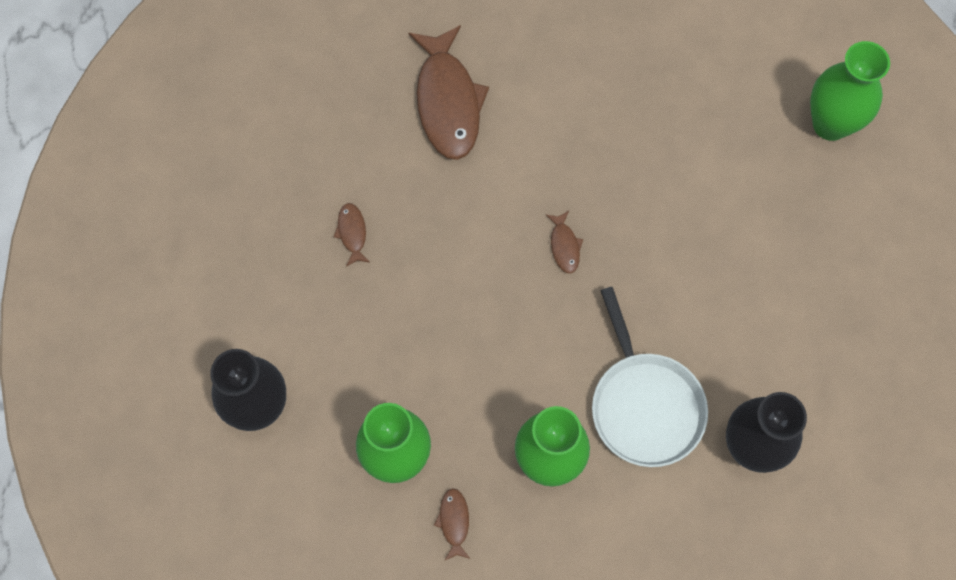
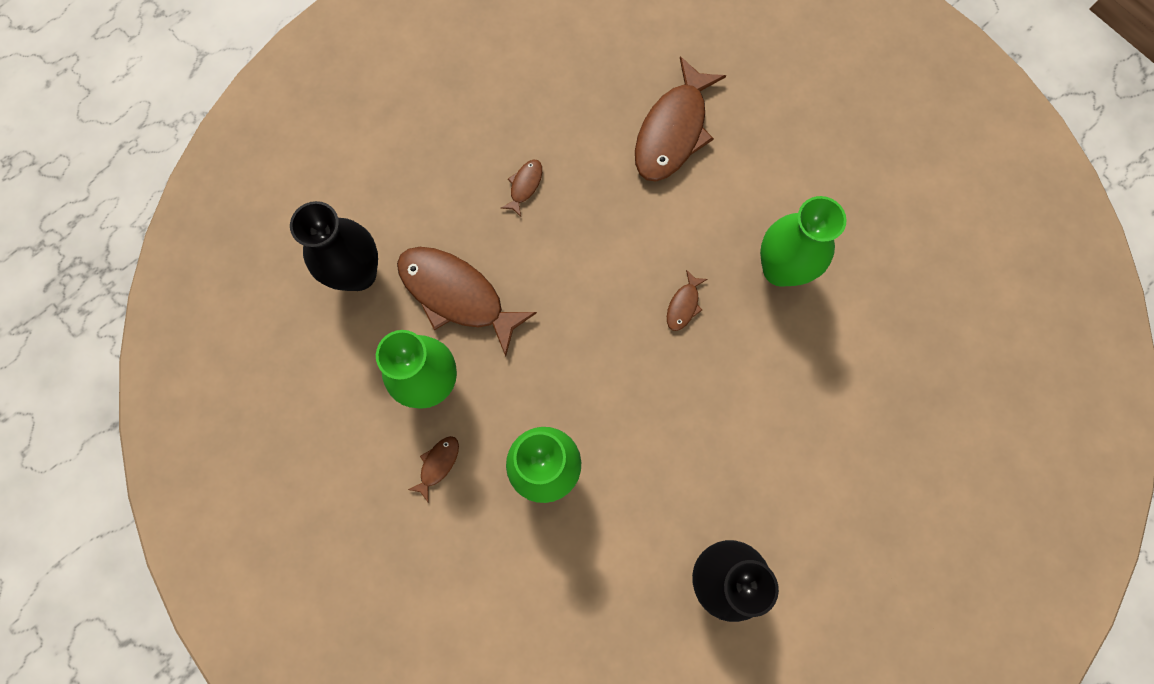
camera: 35 degrees right, 5 degrees up
white pan [592,287,708,467] -> none
green vase [810,41,890,141] -> green vase moved to [760,196,847,287]
none -> brown fish [397,247,537,357]

